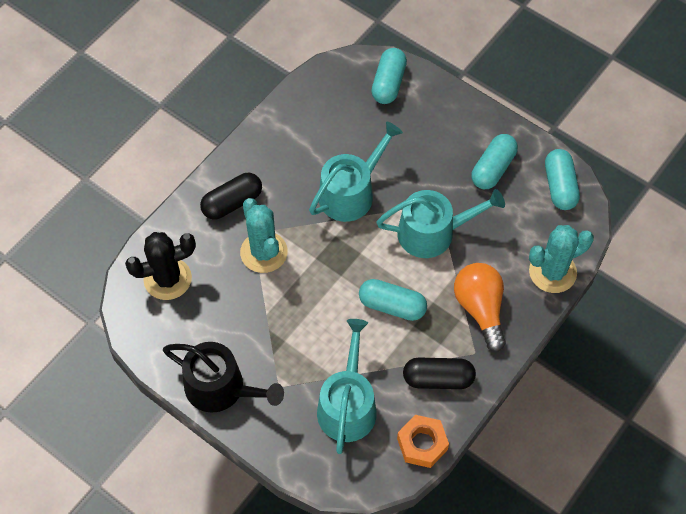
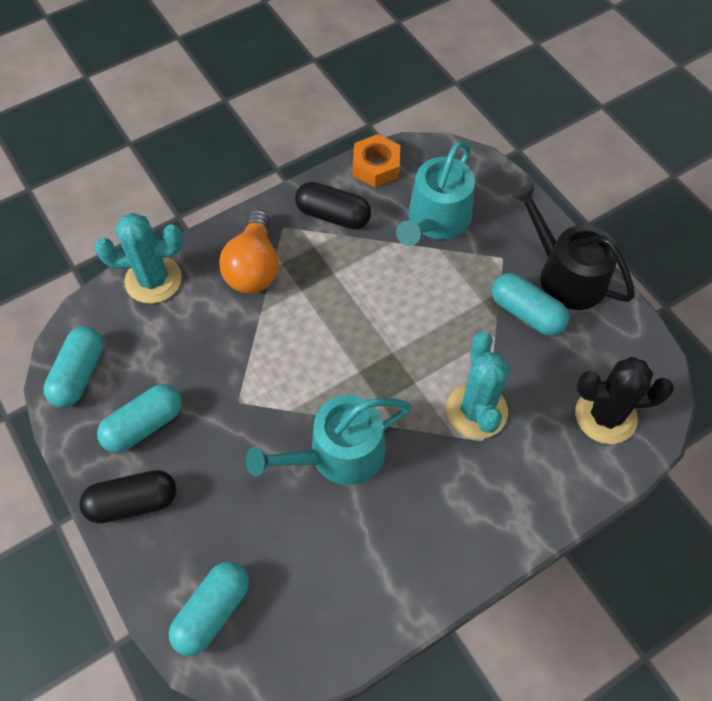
camera: 160 degrees left, 0 degrees up
black capsule [200,173,262,220] -> black capsule moved to [79,470,176,524]
turquoise capsule [359,279,427,321] -> turquoise capsule moved to [492,273,569,336]
turquoise watering can [377,189,505,258] -> none

